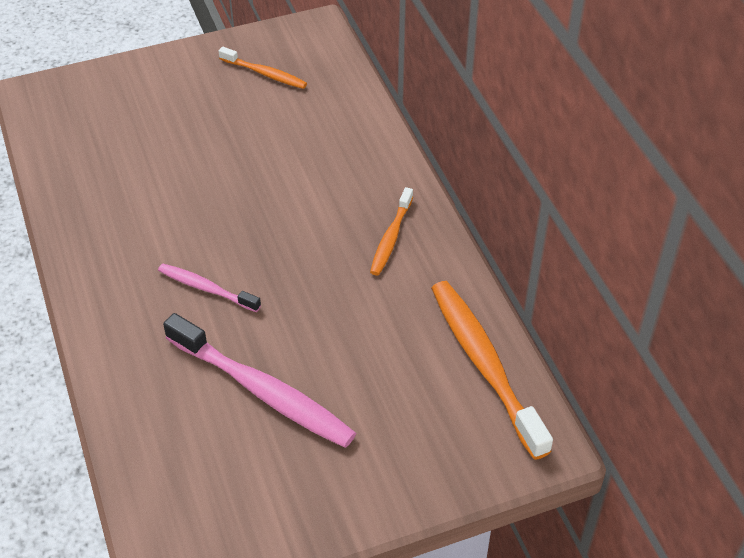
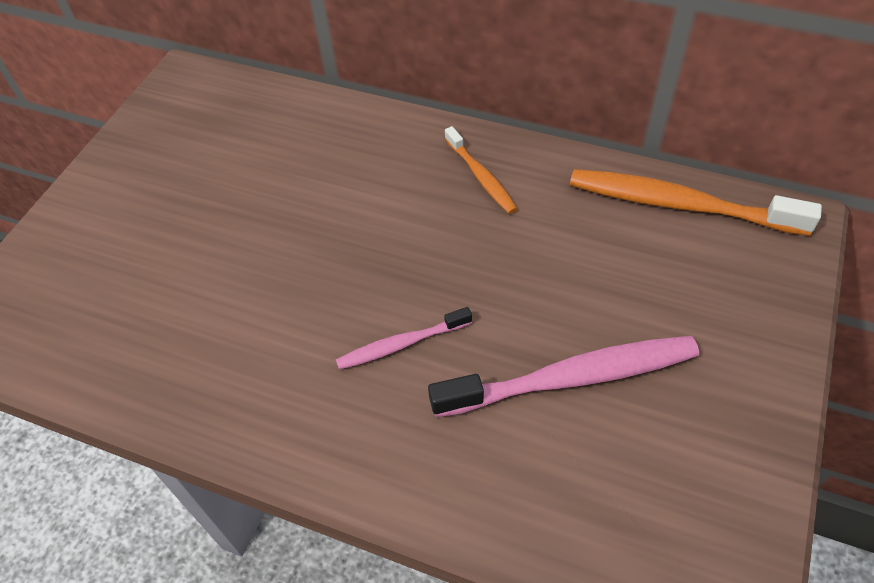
camera: 45 degrees left, 5 degrees up
orange toothbrush [219,47,307,89] -> none

